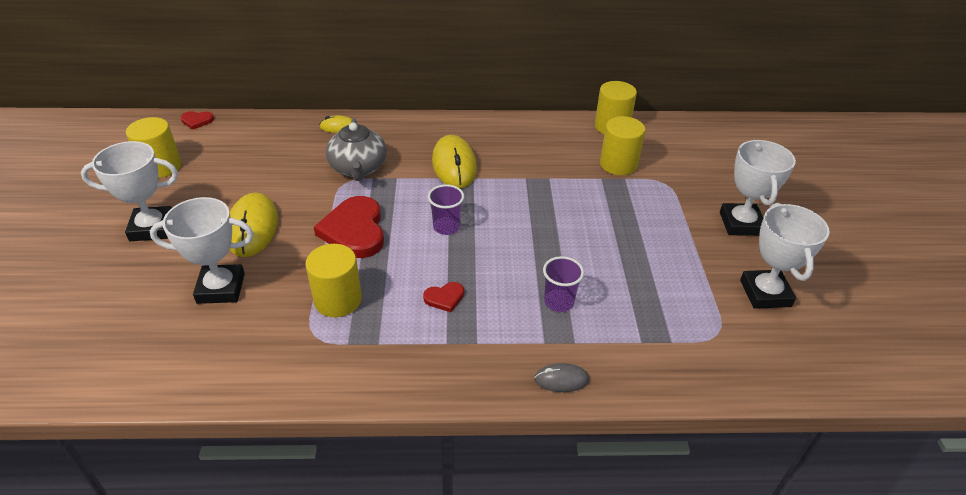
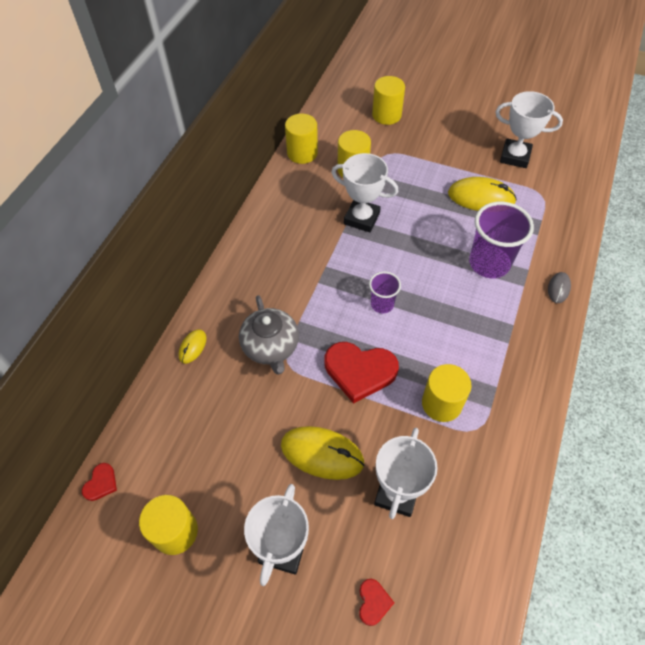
camera: 65 degrees left, 15 degrees up
grey teapot [326,118,387,181] -> grey teapot turned 60 degrees clockwise [239,295,299,375]
red heart [423,282,464,312] -> red heart moved to [359,579,394,626]
yellow mouse [432,135,477,188] -> yellow mouse moved to [448,177,517,211]
purple cup [543,256,584,312] -> purple cup [469,201,534,279], size x1.82
white trophy [720,140,796,236] -> white trophy moved to [331,153,398,232]
none -> yellow cylinder [372,76,405,125]

